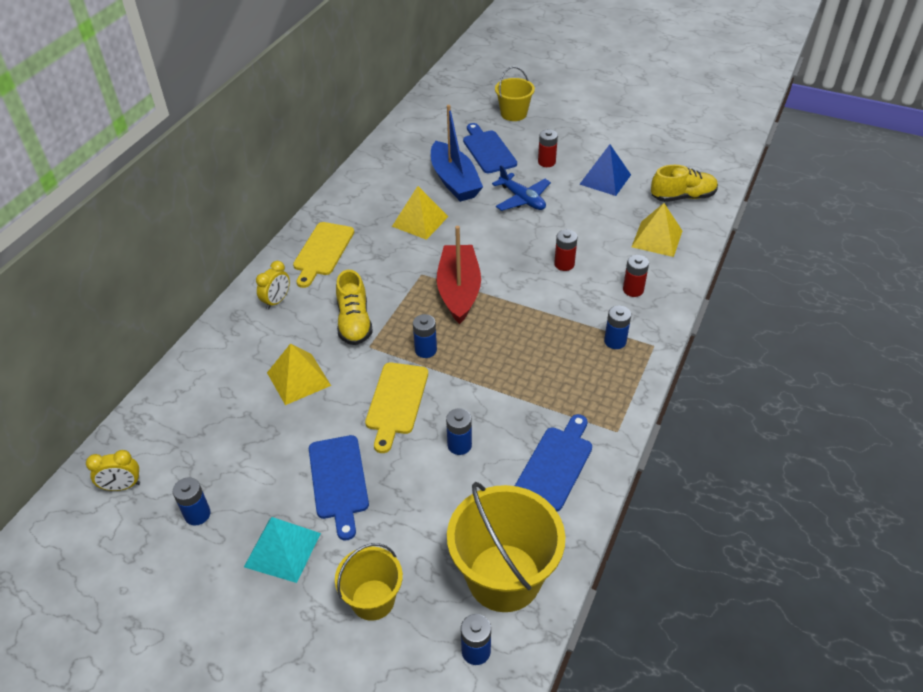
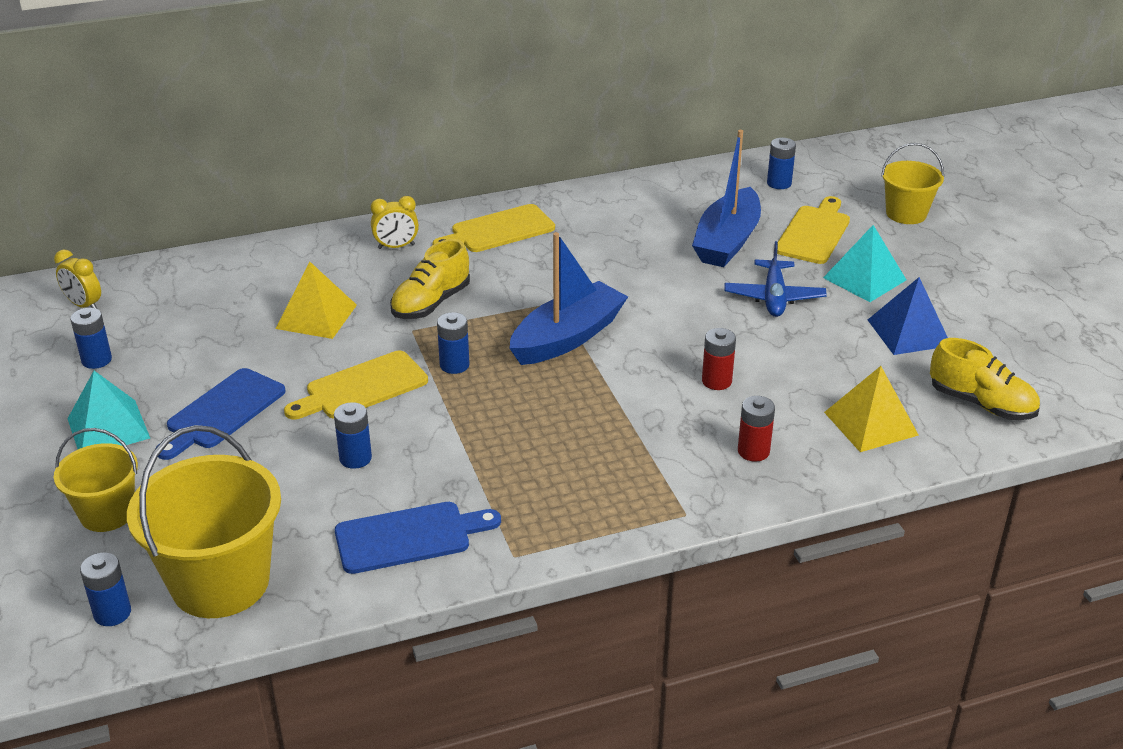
camera: 45 degrees right, 10 degrees down
yellow pyramid [392,186,448,240] -> none
red boat [437,226,481,324] -> blue boat [509,232,628,365]
blue cutting board [463,123,517,173] -> yellow cutting board [777,196,850,264]
red battery [538,130,558,167] -> turquoise pyramid [823,225,906,302]
blue battery [604,305,631,349] -> blue battery moved to [767,138,796,189]

